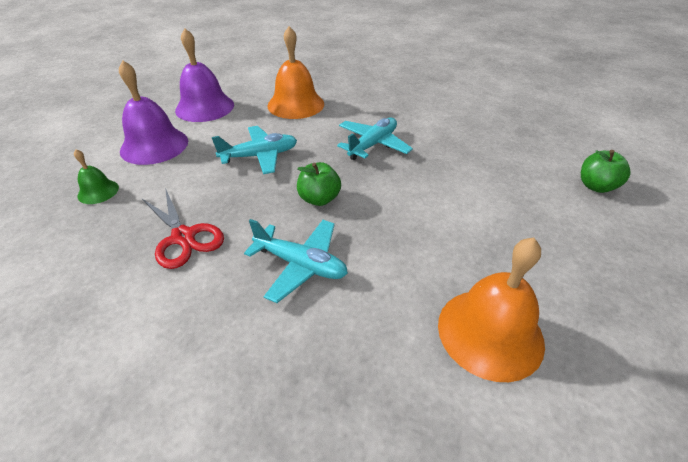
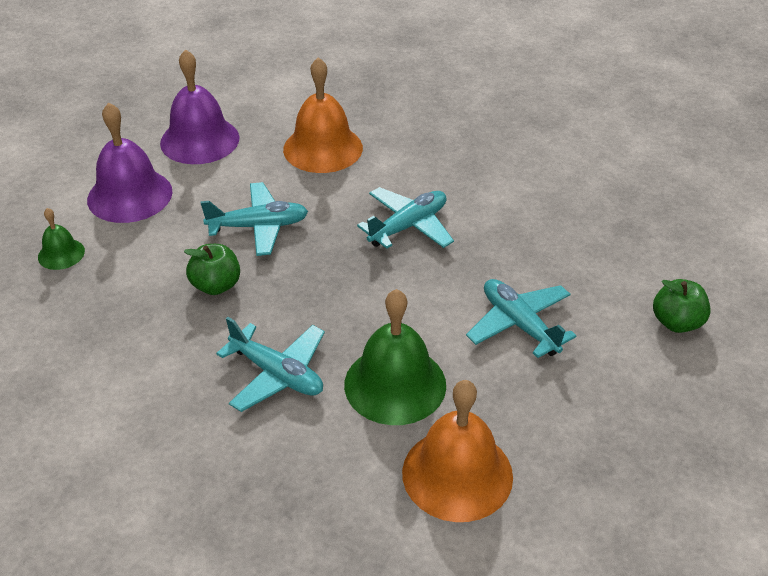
camera: 10 degrees right, 0 degrees up
red scissors [141,188,224,269] -> none
green apple [297,162,341,206] -> green apple moved to [184,244,240,295]
none -> green bell [344,289,446,425]
none -> turquoise plane [466,279,576,358]

